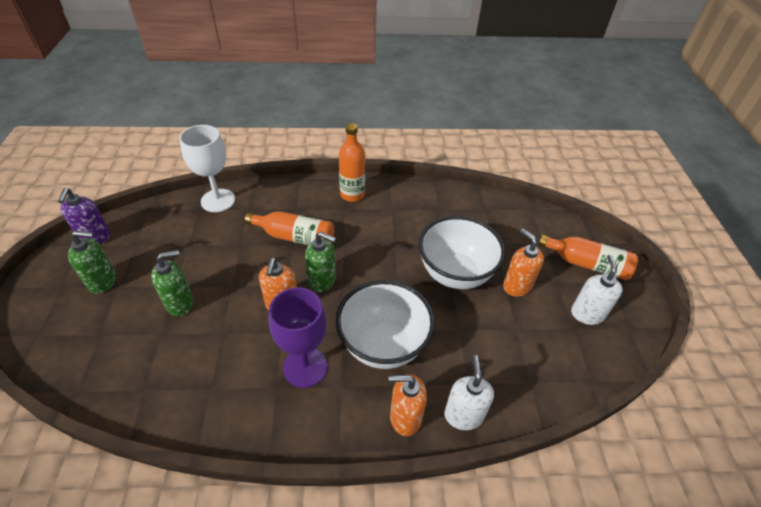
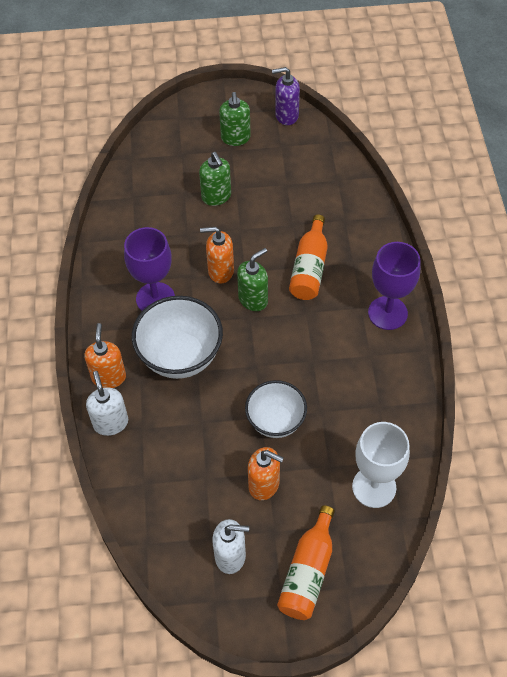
camera: 90 degrees right, 10 degrees up
white goblet [179,125,235,212] -> white goblet moved to [352,422,410,508]
green soap dispenser [305,232,336,292] -> green soap dispenser turned 150 degrees counterclockwise [237,248,268,311]
orange bottle [339,123,365,202] -> purple goblet [368,242,420,330]
white bowl [418,216,505,289] -> white bowl [245,380,307,438], size x0.66
white soap dispenser [444,355,494,430] -> white soap dispenser turned 105 degrees counterclockwise [86,371,128,436]
orange soap dispenser [503,229,544,297] -> orange soap dispenser turned 60 degrees clockwise [248,447,284,500]

